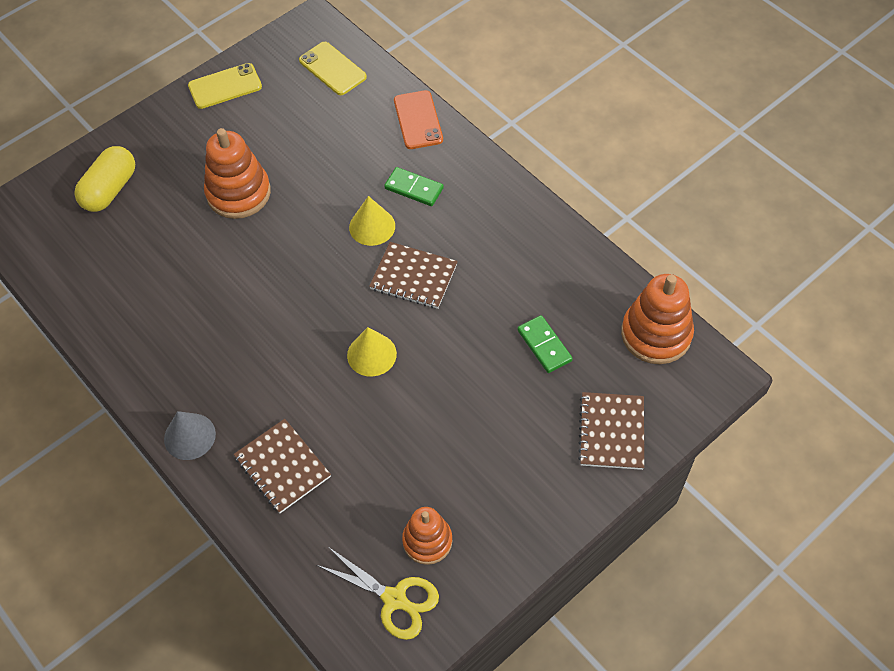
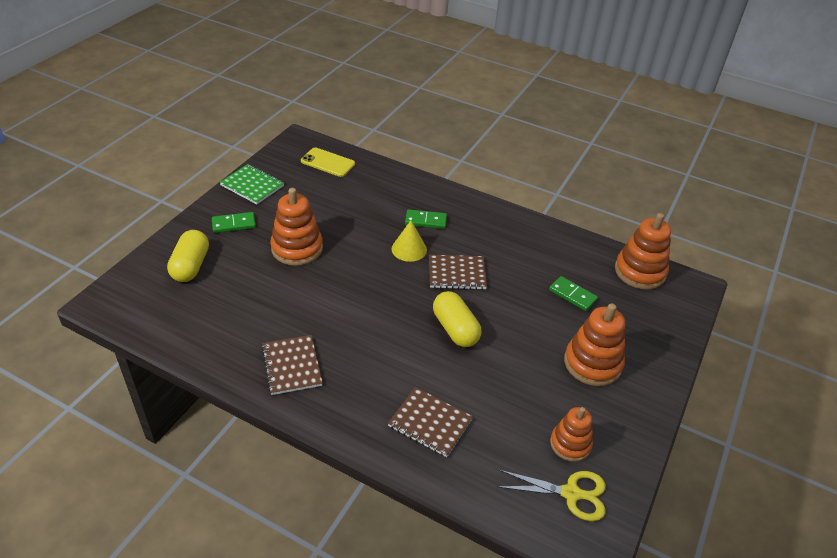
camera: 25 degrees left, 15 degrees down
grey cone [164,411,216,460] -> none
yellow phone [188,63,262,109] -> green notebook [219,164,284,204]
yellow cone [347,327,397,376] -> yellow capsule [433,291,482,347]
orange phone [394,90,443,149] -> none
brown notebook [578,392,644,470] -> brown notebook moved to [261,335,323,395]
none -> green domino [212,212,256,233]
none -> orange stacking toy [564,303,625,386]

